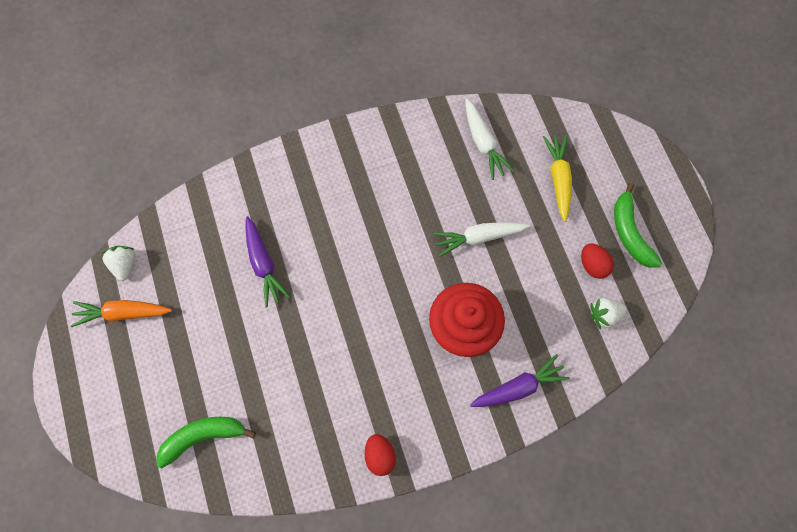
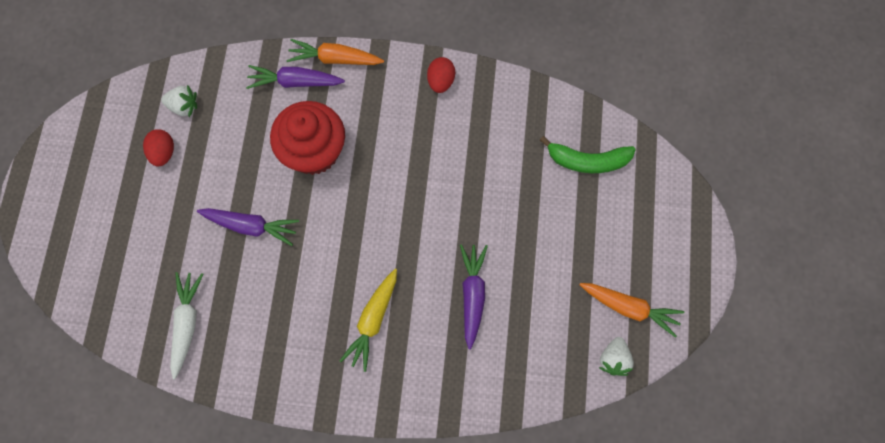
camera: 155 degrees left, 0 degrees up
white carrot [434,222,530,257] -> purple carrot [197,208,299,246]
yellow carrot [543,135,572,222] -> yellow carrot moved to [340,269,397,372]
green banana [614,183,662,268] -> none
none -> orange carrot [287,39,384,65]

